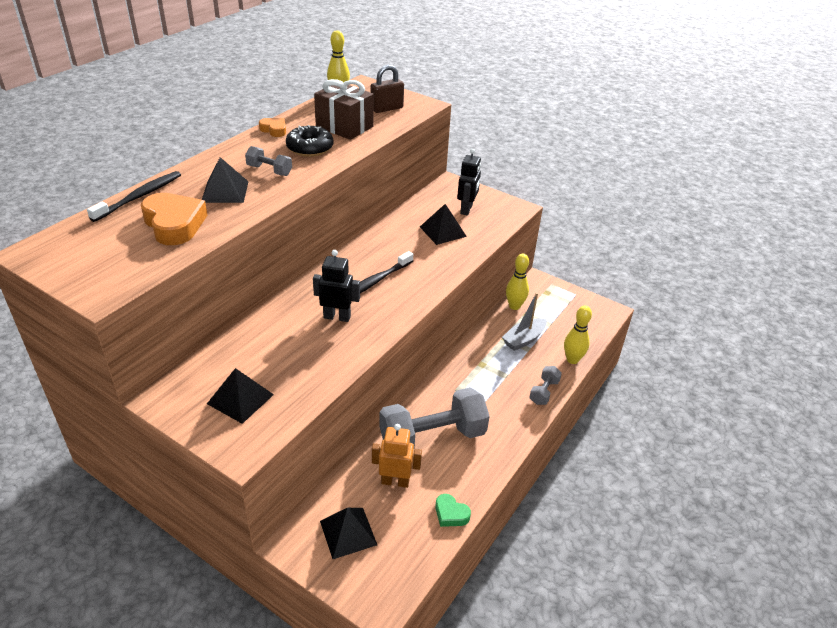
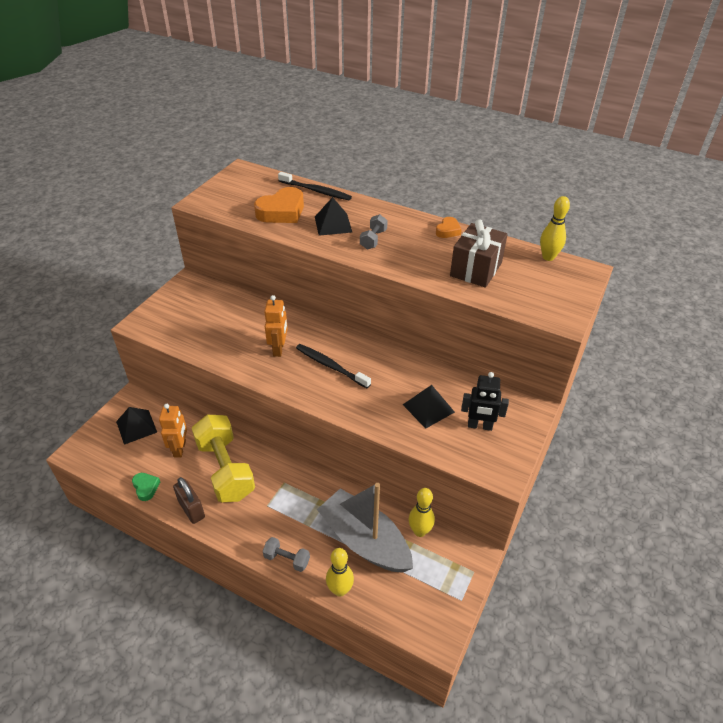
camera: 85 degrees right, 5 degrees up
black pyramid [207,368,274,424] -> none
black donut [286,125,334,157] -> none
black robot [313,250,360,322] -> orange robot [264,295,288,357]
brown padlock [370,65,404,113] -> brown padlock moved to [173,477,205,524]
grey dumbbell [379,387,490,448] -> yellow dumbbell [192,415,255,502]
green heart [435,494,471,527] -> green heart turned 120 degrees clockwise [132,473,160,501]
grey boat [502,293,547,351] -> grey boat [317,483,413,573], size x1.82

